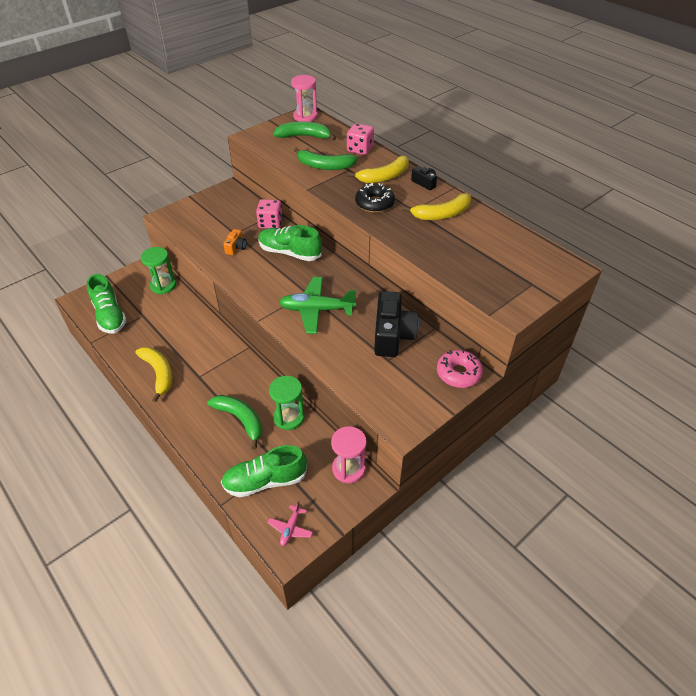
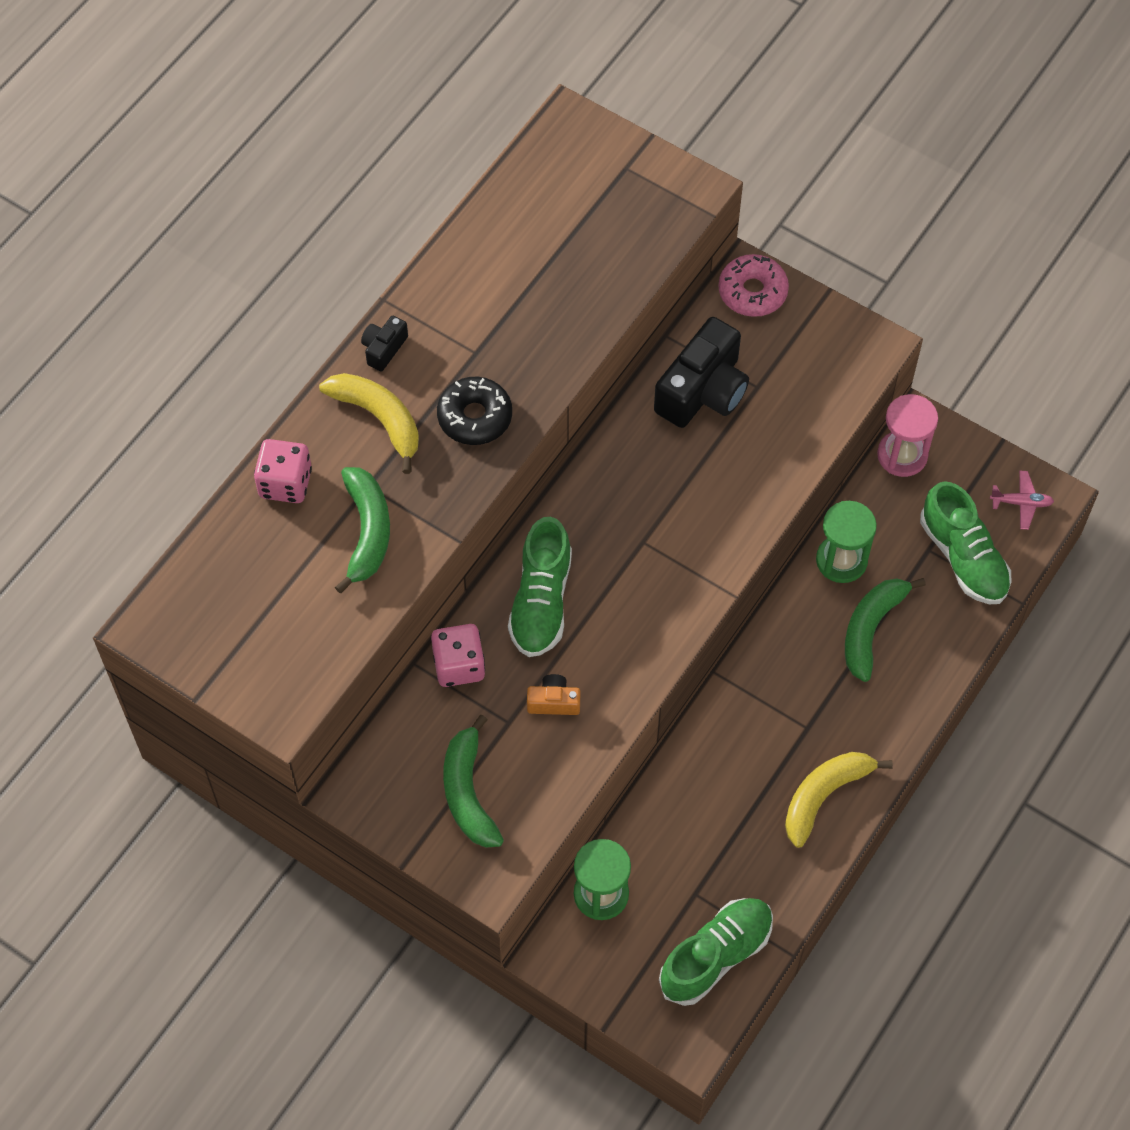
camera: 105 degrees left, 15 degrees up
green banana [273,122,336,140] -> green banana moved to [443,715,504,848]
green plane [279,277,356,334] -> none
pink hourglass [291,75,317,122] -> none
black camera [374,291,419,357] -> black camera turned 135 degrees clockwise [654,317,749,428]
yellow banana [402,193,471,220] -> none

